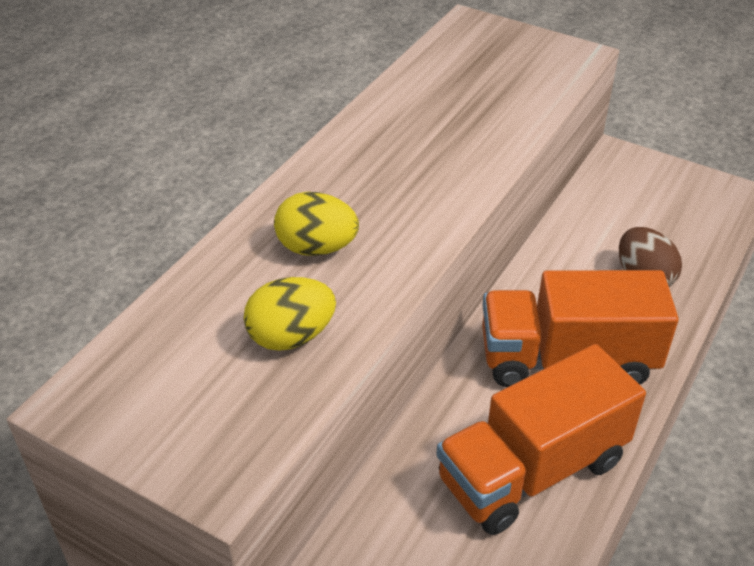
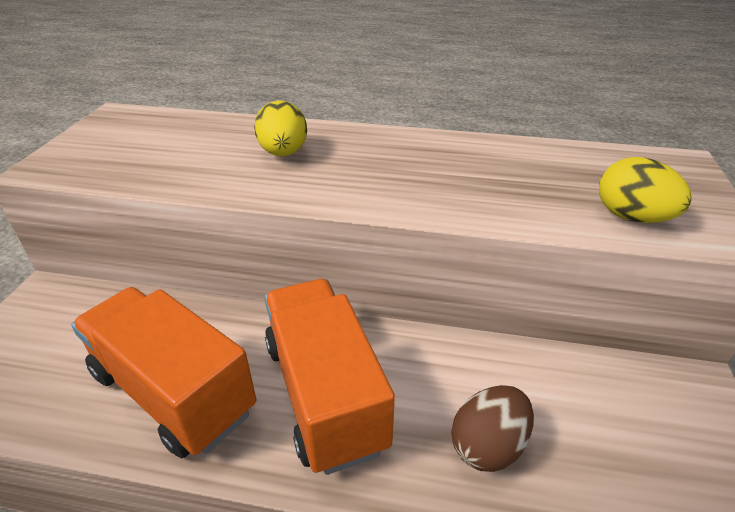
camera: 70 degrees right, 5 degrees down
yellow egg [244,277,336,351] -> yellow egg moved to [599,157,692,223]

